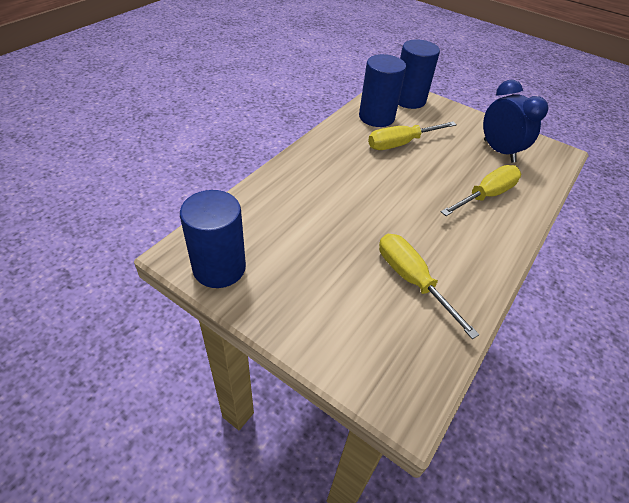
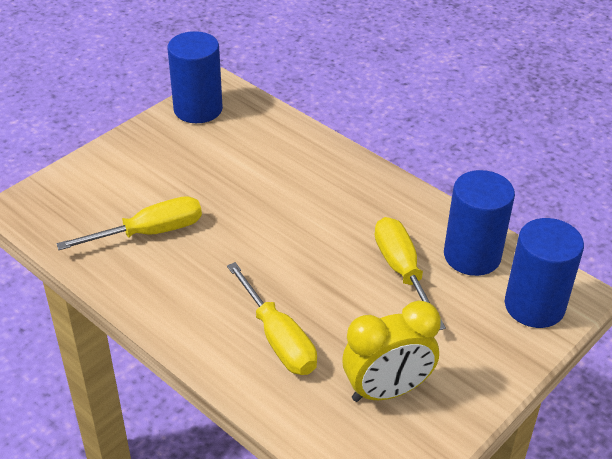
camera: 100 degrees right, 5 degrees down
blue clock [483,80,548,163] -> yellow clock [342,301,441,402]

